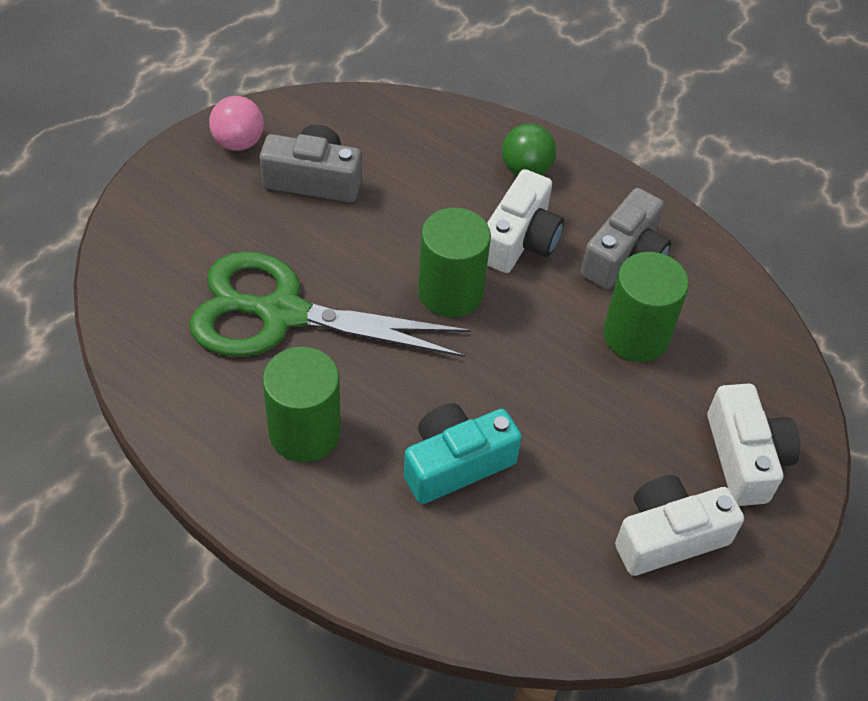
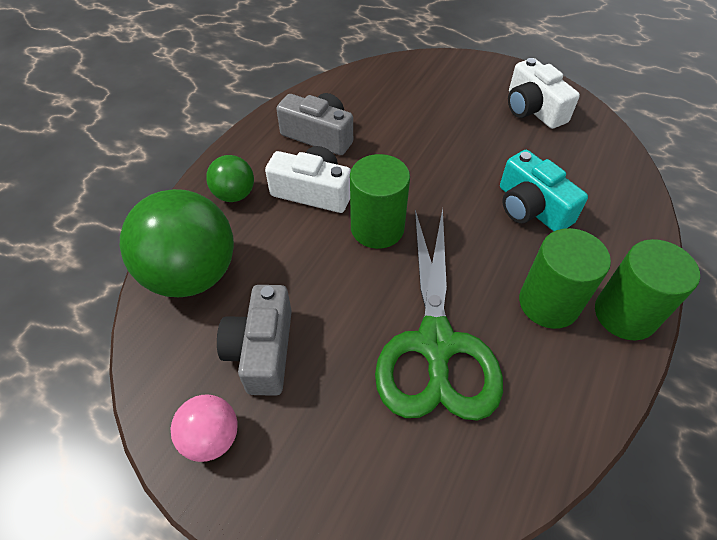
camera: 95 degrees left, 0 degrees up
green cylinder [603,252,689,362] -> green cylinder moved to [595,239,700,340]
white camera [707,384,800,506] -> none
none -> green ball [120,189,234,297]

